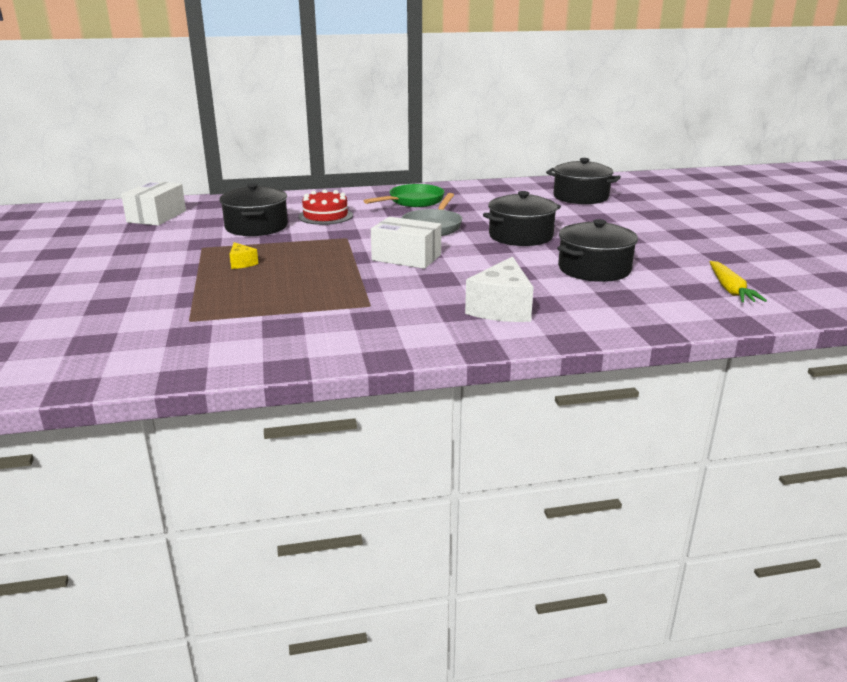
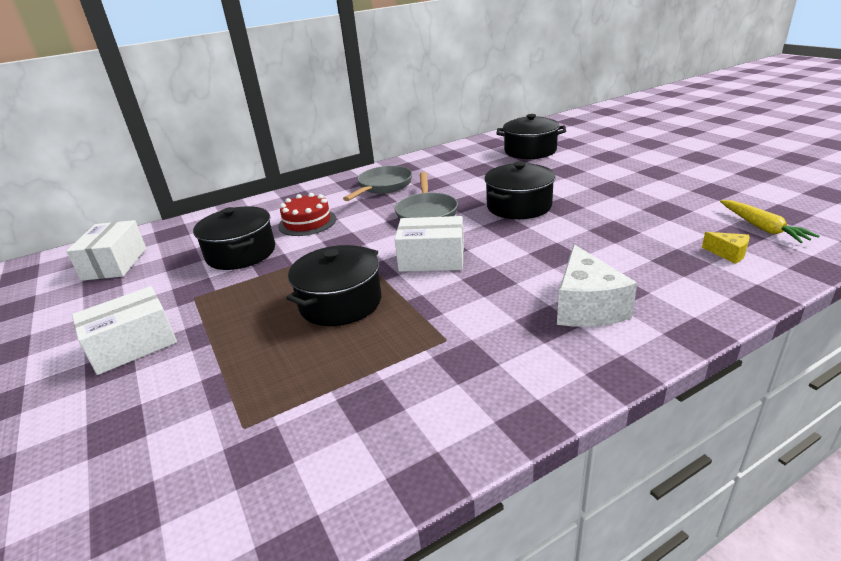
camera: 15 degrees left, 5 degrees up
yellow cheese [230,242,258,269] -> yellow cheese moved to [702,232,750,264]
green pan [363,184,444,207] -> grey pan [343,166,412,201]
black pot [557,219,638,282] -> black pot moved to [286,245,381,326]
none -> white box [72,286,177,375]

